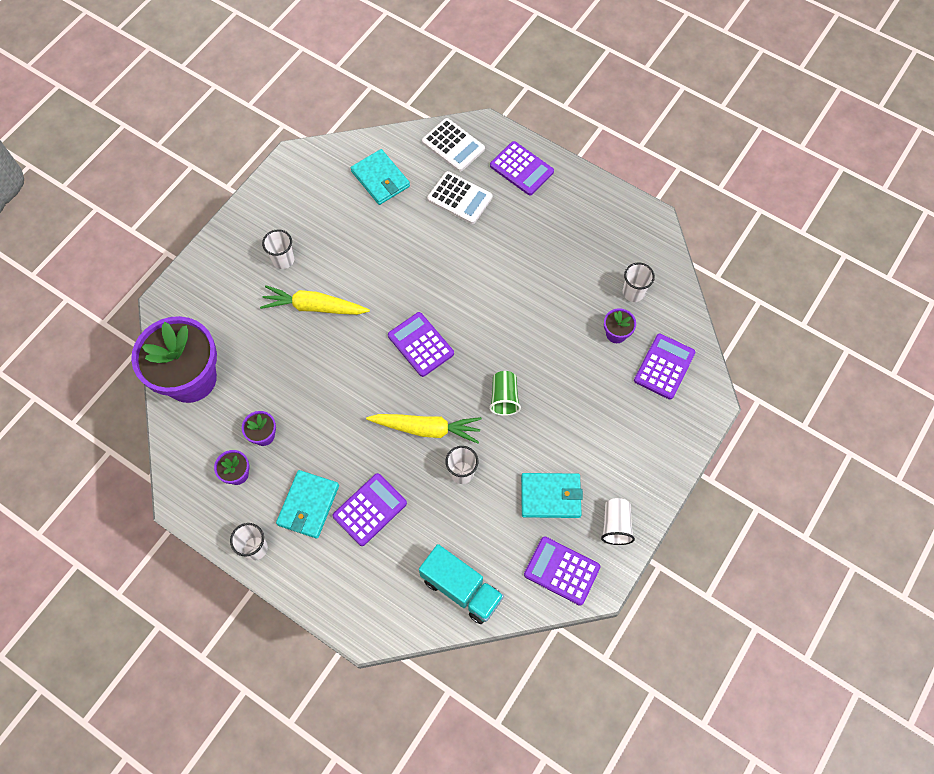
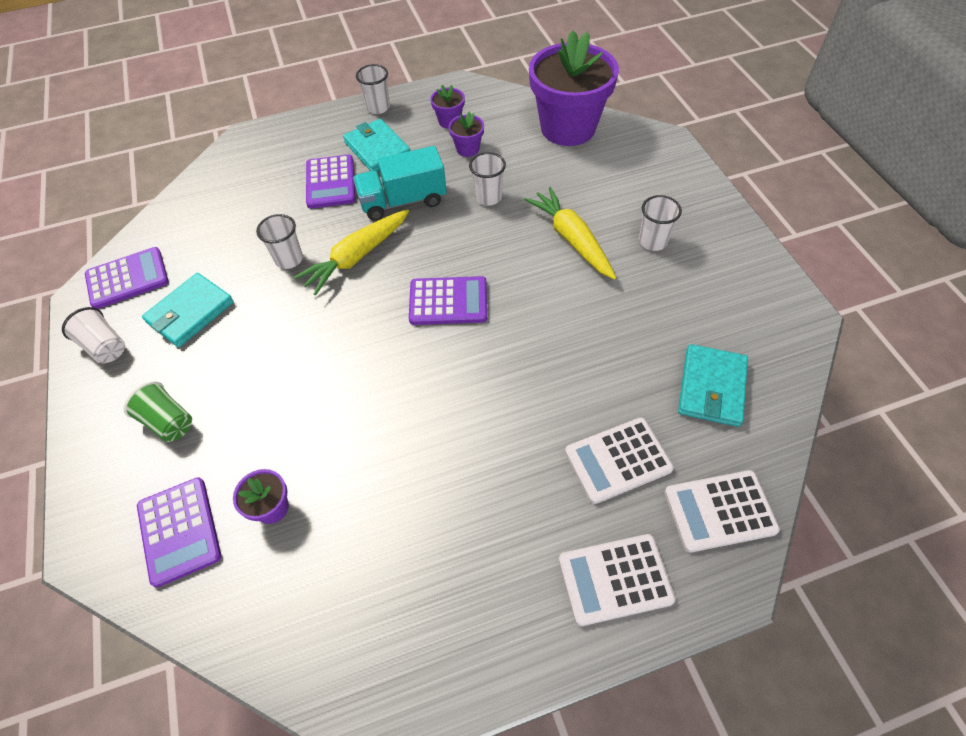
camera: 130 degrees right, 10 degrees down
yellow carrot [260,285,370,315] -> yellow carrot turned 75 degrees counterclockwise [524,187,616,280]
turquoise wallet [351,149,410,205] -> turquoise wallet turned 75 degrees counterclockwise [678,344,748,427]
turquoise truck [419,544,504,624] -> turquoise truck moved to [353,146,447,221]
green cup [489,371,521,416] -> green cup moved to [123,381,192,442]
purple calculator [490,141,554,195] -> white calculator [559,534,675,626]
white cup [623,262,655,302] -> white cup moved to [469,152,506,206]

